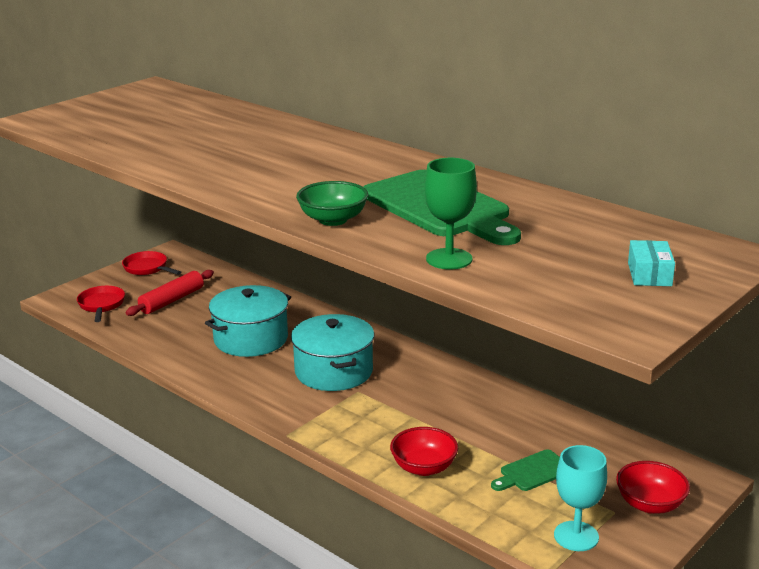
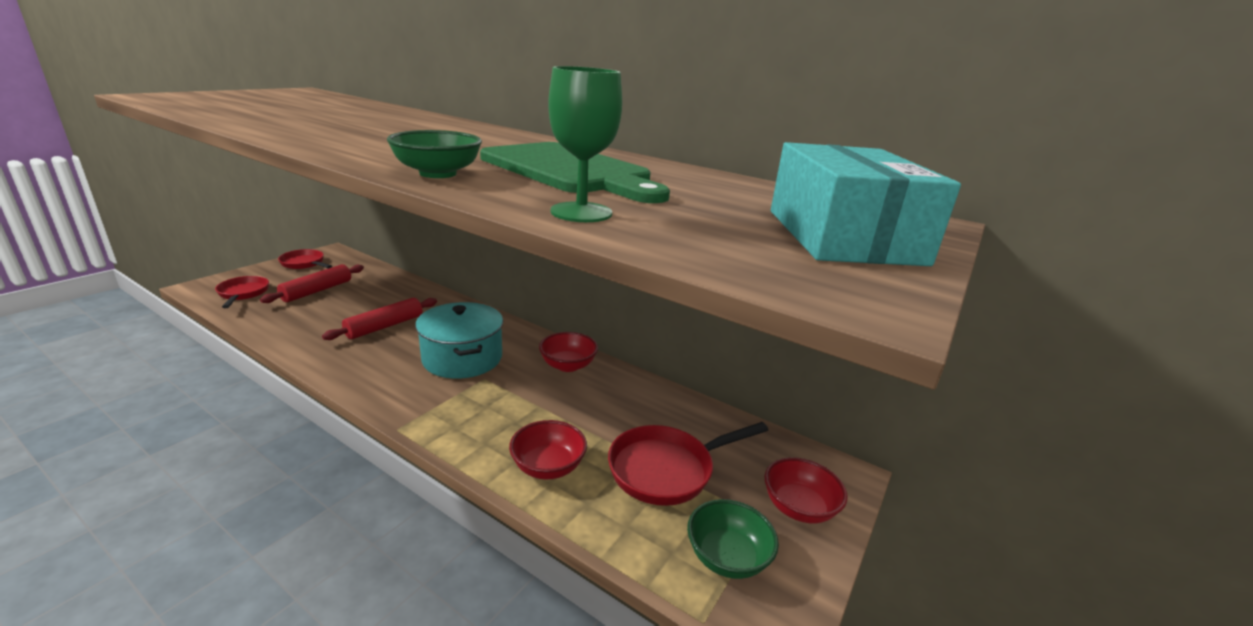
camera: 10 degrees left, 0 degrees up
turquoise pot [205,285,291,357] -> red rolling pin [322,298,437,340]
green cutting board [491,449,560,491] -> red pan [608,422,768,506]
turquoise goblet [554,445,607,551] -> green bowl [687,499,779,579]
turquoise box [628,240,675,286] -> turquoise box [771,142,961,266], size x2.23
none -> red bowl [539,332,598,372]

